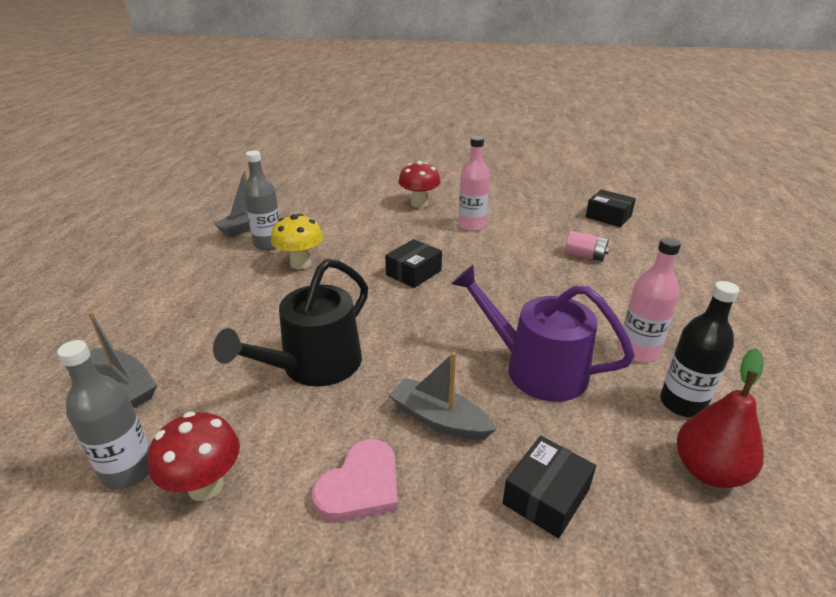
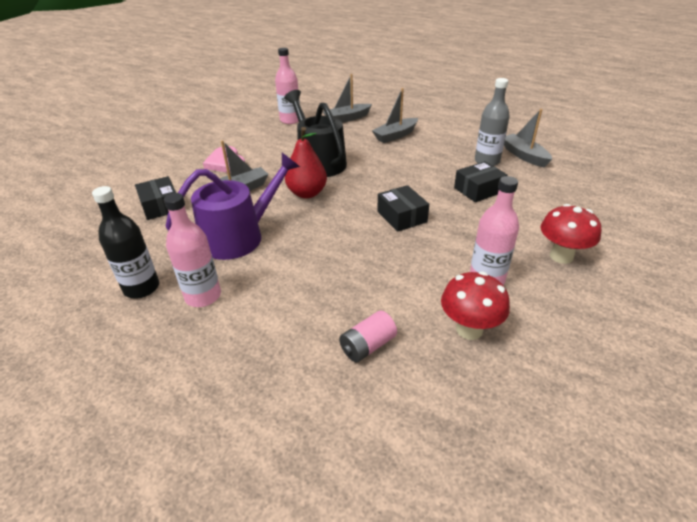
camera: 115 degrees right, 5 degrees up
grey bottle [57,340,149,490] -> pink bottle [275,48,300,124]
red mushroom [148,412,240,501] -> red mushroom moved to [441,271,510,340]
yellow mushroom [271,214,323,269] -> none
black box [586,189,636,227] -> black box moved to [454,161,508,202]
red pear [677,349,764,488] -> red pear moved to [285,127,327,198]
none -> grey boat [372,88,418,143]

